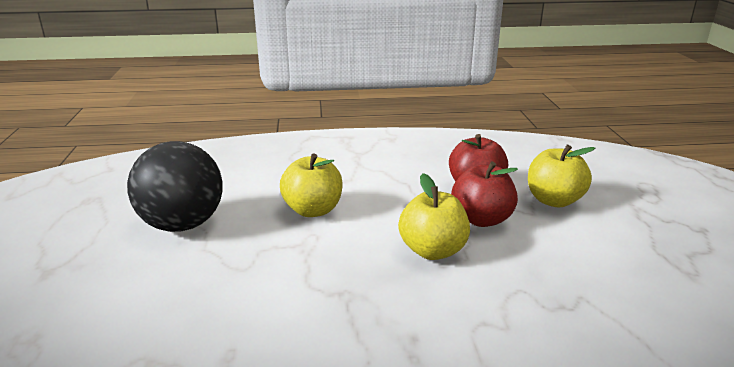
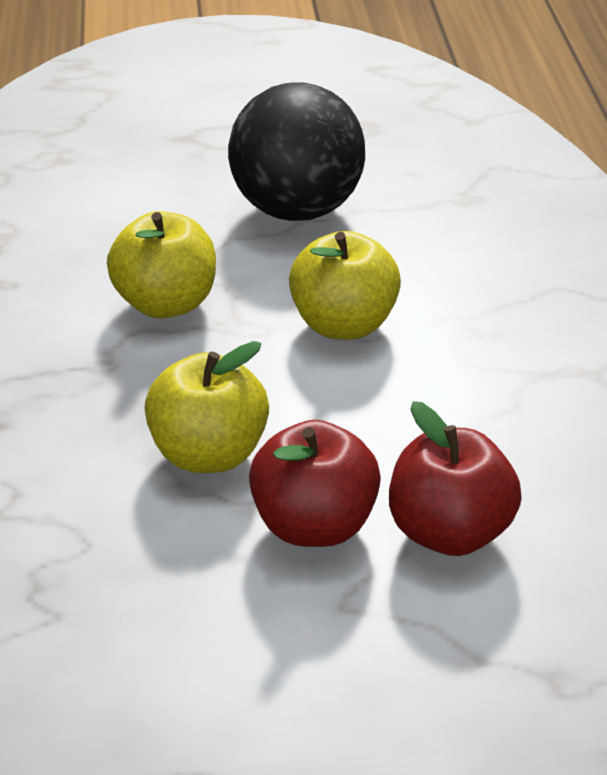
camera: 90 degrees right, 10 degrees up
yellow apple [528,145,595,207] -> yellow apple moved to [107,211,216,318]

